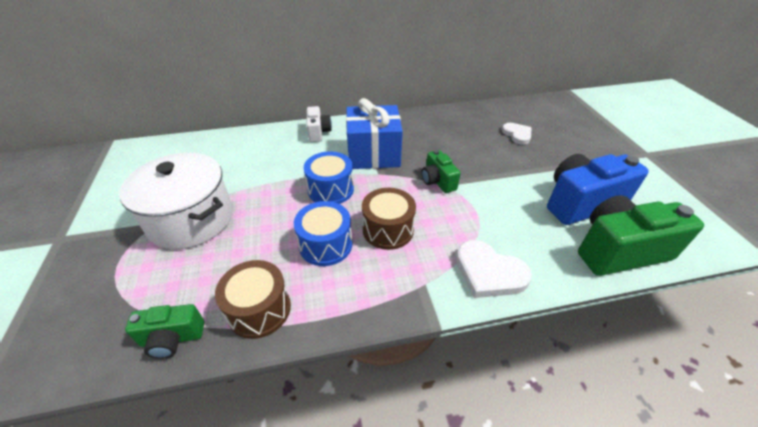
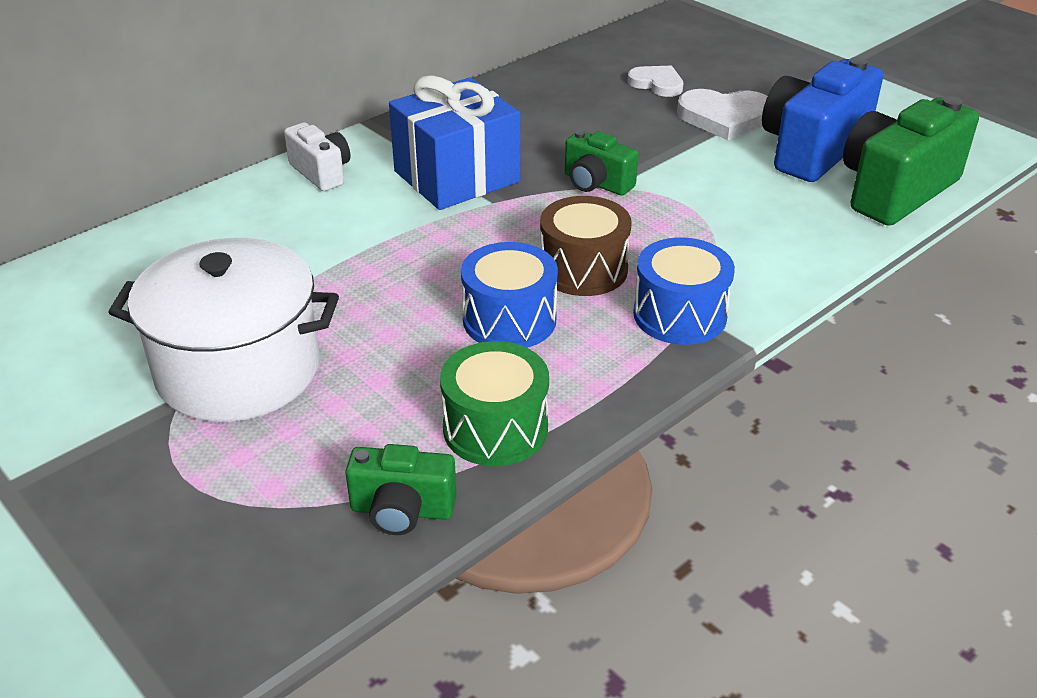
camera: 30 degrees left, 5 degrees down
green camera [125,304,205,359] -> green camera turned 45 degrees clockwise [345,444,457,535]
brown drum [215,260,291,339] -> green drum [440,341,549,466]
blue drum [304,151,354,204] -> blue drum moved to [633,238,735,345]
white heart [456,240,532,298] -> white heart moved to [677,89,767,140]

